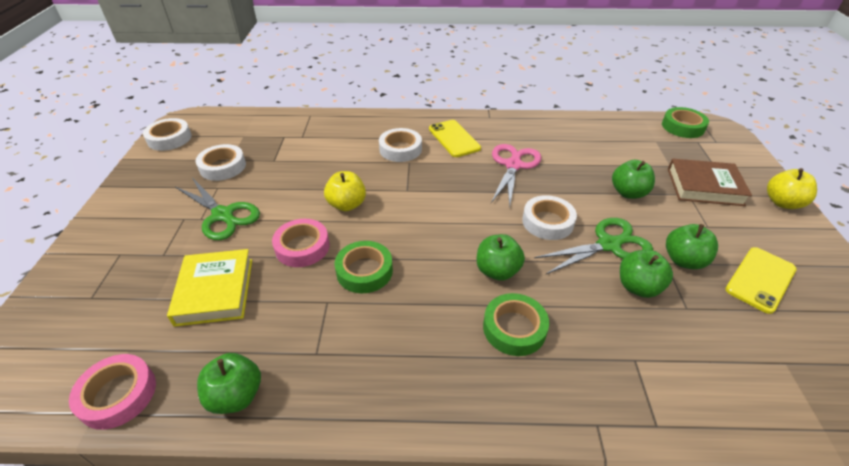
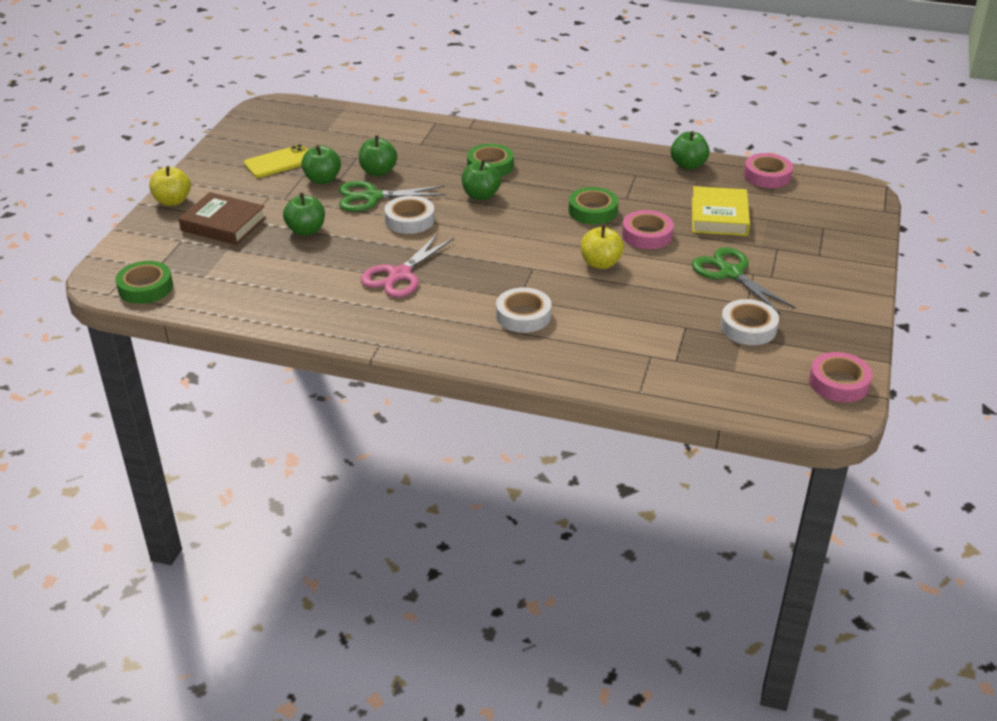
camera: 165 degrees left, 5 degrees down
white tape [143,118,192,151] -> pink tape [809,352,873,402]
yellow phone [429,120,481,157] -> none

